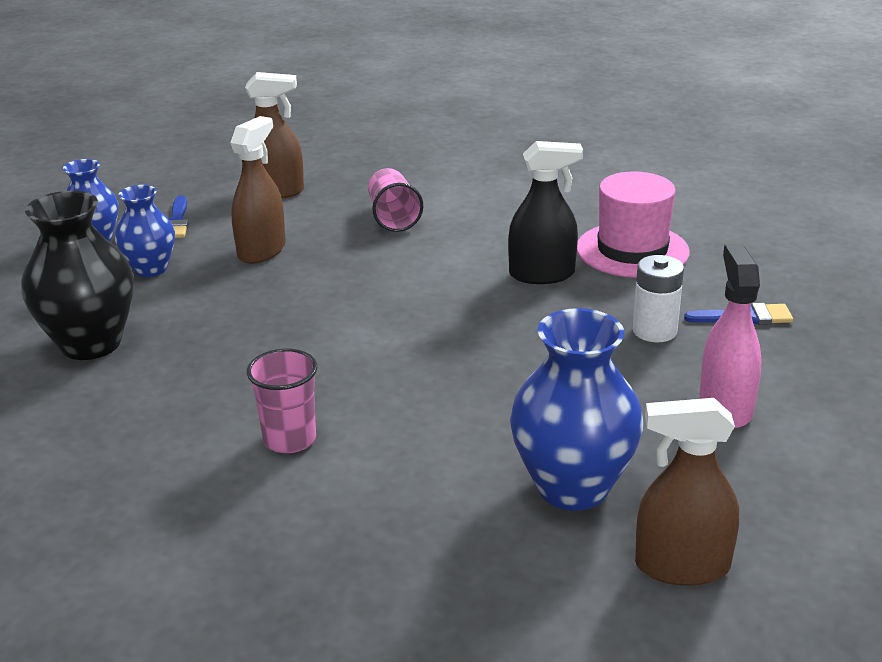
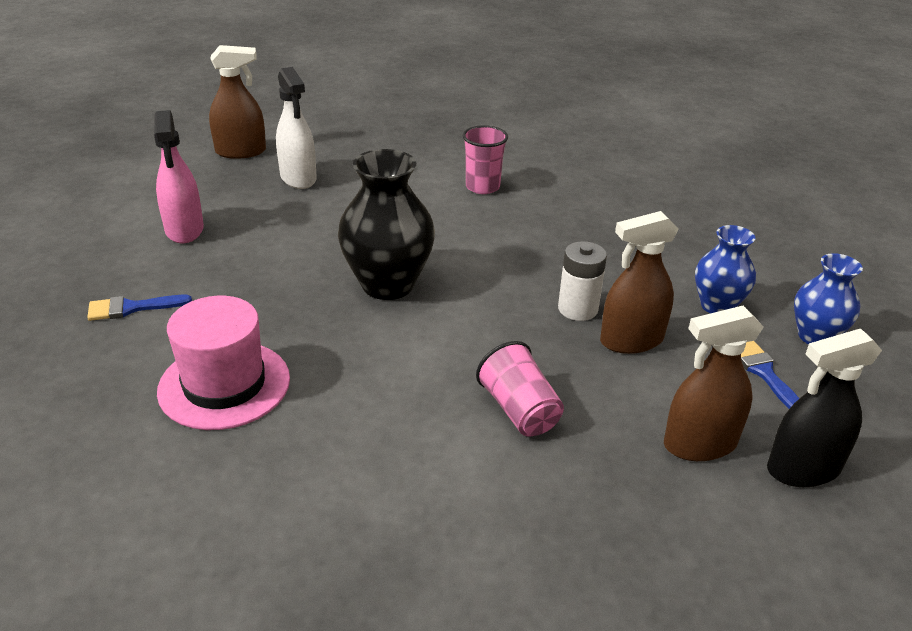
camera: 165 degrees right, 5 degrees up
black vase [21,191,134,360] -> black vase moved to [338,149,435,300]
brown spray bottle [230,116,286,264] -> brown spray bottle turned 60 degrees clockwise [600,211,679,354]
black spray bottle [508,141,583,284] -> black spray bottle moved to [767,329,882,487]
blue vase [510,308,643,511] -> white spray bottle [276,67,317,189]
white battery [632,255,684,342] -> white battery moved to [558,241,607,321]

